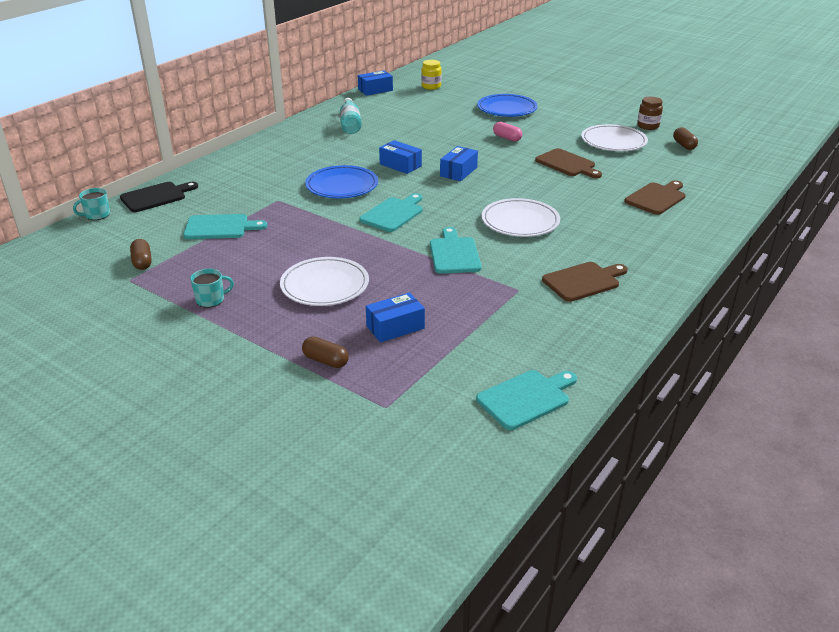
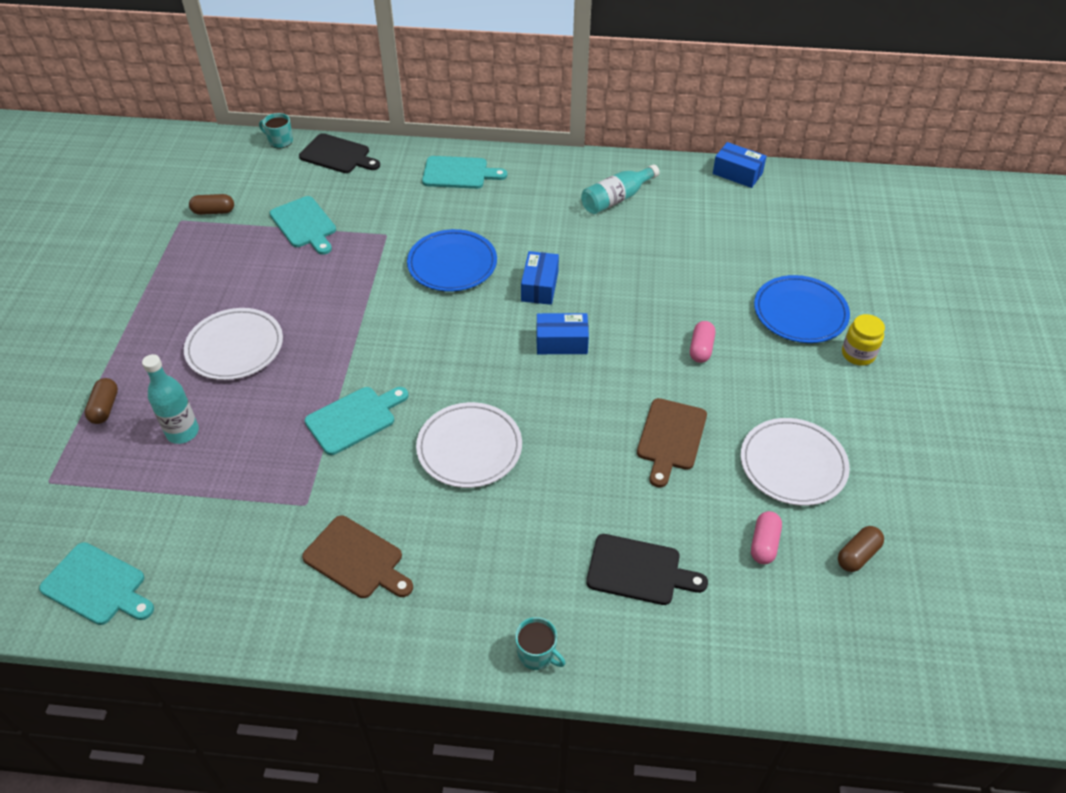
camera: 60 degrees right, 15 degrees up
brown capsule [130,239,152,270] -> brown capsule turned 45 degrees clockwise [189,194,234,215]
turquoise mug [190,269,234,308] -> turquoise mug moved to [515,617,565,670]
turquoise cutting board [359,193,423,232] -> turquoise cutting board moved to [422,156,507,189]
blue box [366,293,425,343] -> turquoise bottle [142,354,199,444]
yellow jar [421,60,442,90] -> yellow jar moved to [842,314,885,366]
brown cutting board [624,180,686,215] -> black cutting board [586,534,708,605]
brown jar [637,97,663,130] -> none
none -> pink capsule [751,511,782,564]

